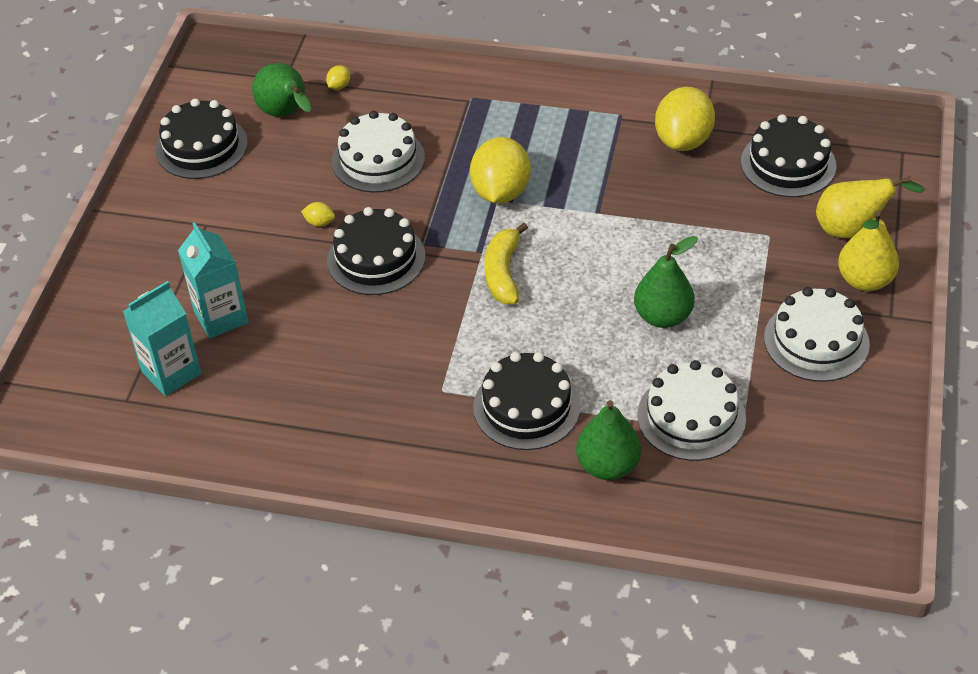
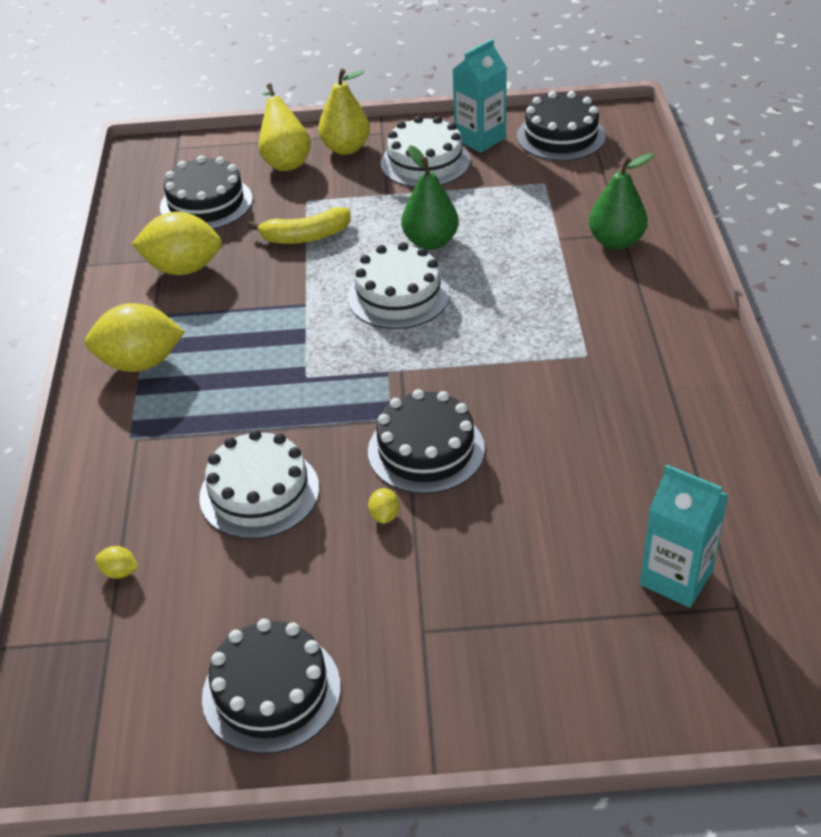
camera: 105 degrees left, 5 degrees down
turquoise carton [178,222,249,339] -> turquoise carton moved to [452,39,507,153]
green pear [252,63,311,117] -> none
yellow lemon [470,137,531,204] -> yellow lemon moved to [85,303,185,372]
black cake [473,352,580,450] -> black cake moved to [517,91,606,161]
yellow banana [484,222,528,304] -> yellow banana moved to [248,207,351,244]
white cake [637,360,746,461] -> white cake moved to [348,242,450,329]

